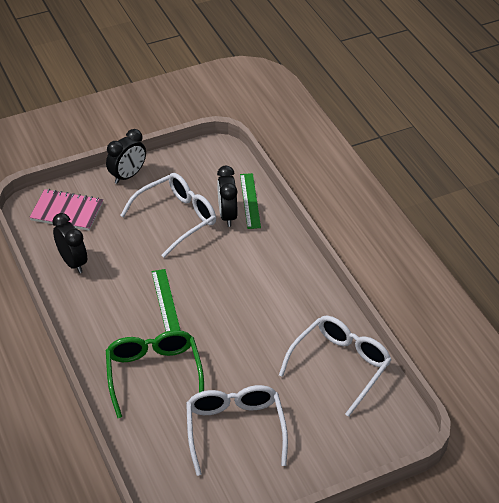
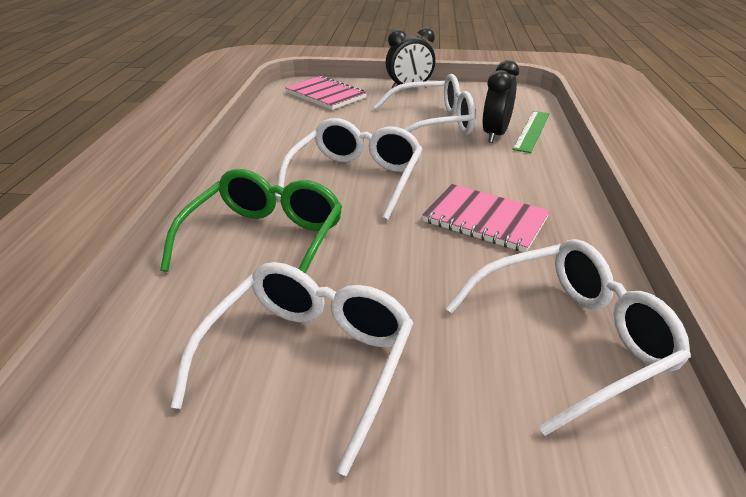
camera: 30 degrees right, 10 degrees down
black clock [52,213,87,273] -> none
green ruler [151,269,181,332] -> white glasses [276,118,422,220]
none -> pink notebook [422,184,550,252]

